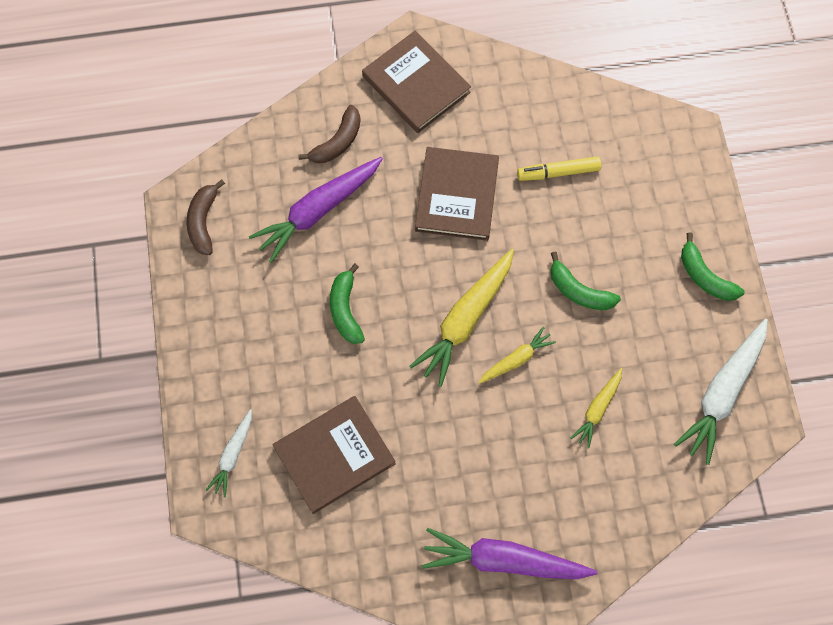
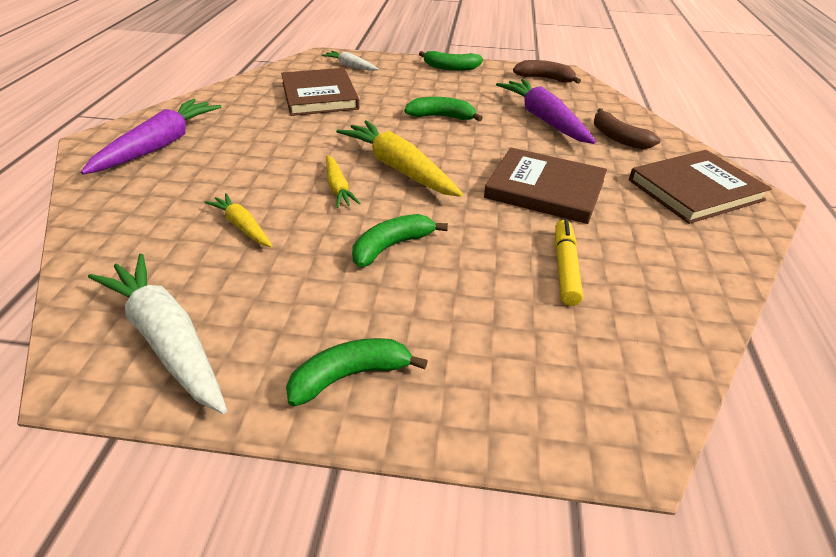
camera: 105 degrees right, 30 degrees down
none -> green banana [419,51,483,71]

